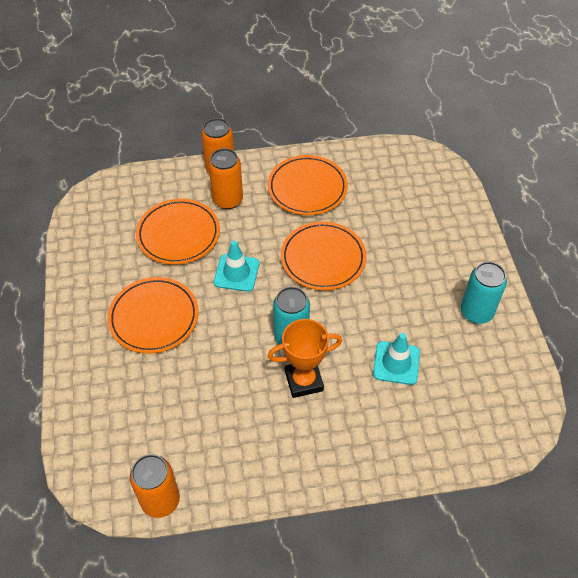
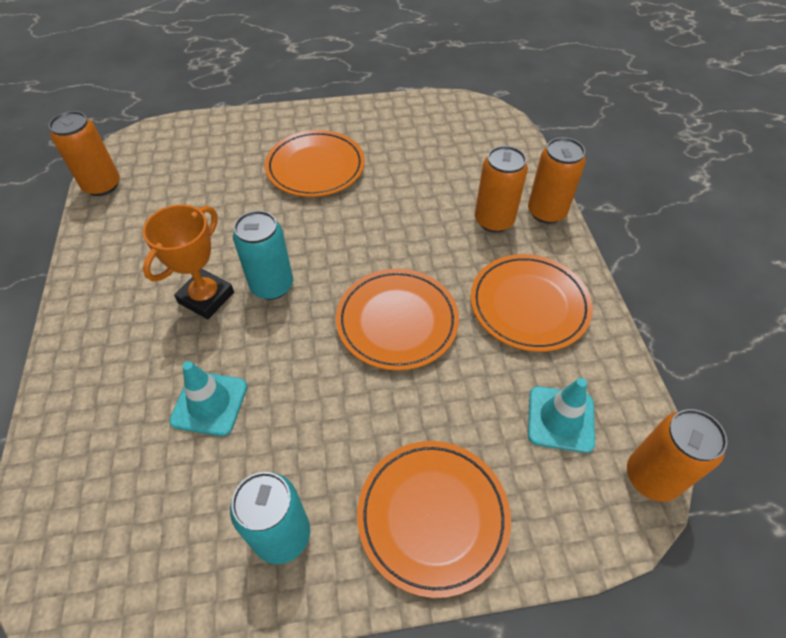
camera: 90 degrees right, 0 degrees up
orange plate [136,199,220,265] -> orange plate moved to [357,441,511,598]
turquoise traffic cone [214,241,259,292] -> turquoise traffic cone moved to [528,378,595,453]
orange trophy [268,319,342,398] -> orange trophy turned 45 degrees clockwise [143,204,234,319]
none -> orange can [627,409,727,502]

